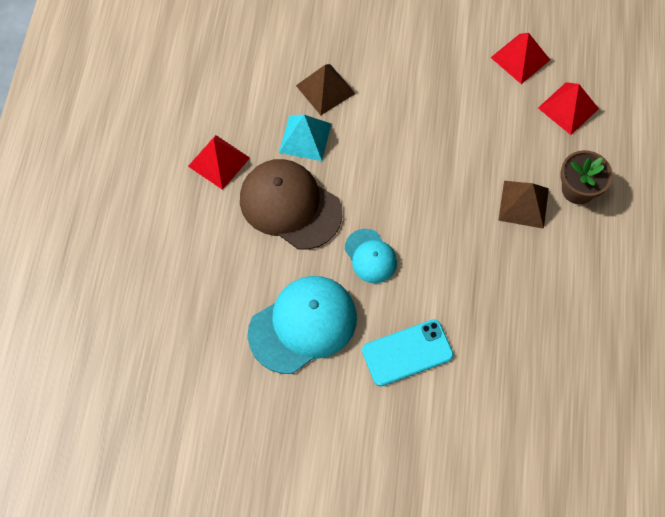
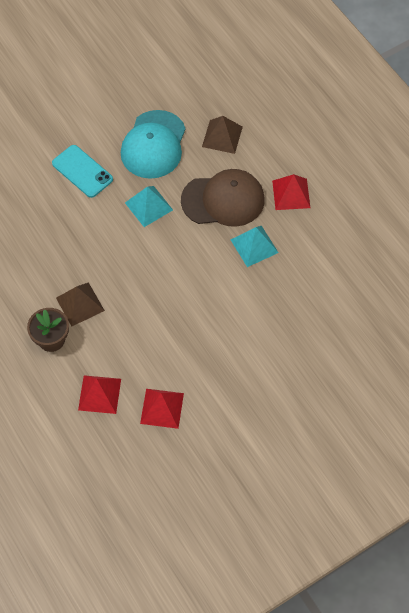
camera: 140 degrees right, 5 degrees down
brown pyramid [296,64,355,115] -> brown pyramid moved to [202,116,243,154]
turquoise cap [345,229,397,283] -> turquoise pyramid [125,186,173,227]
turquoise phone [362,319,454,386] -> turquoise phone turned 75 degrees counterclockwise [52,145,113,198]

